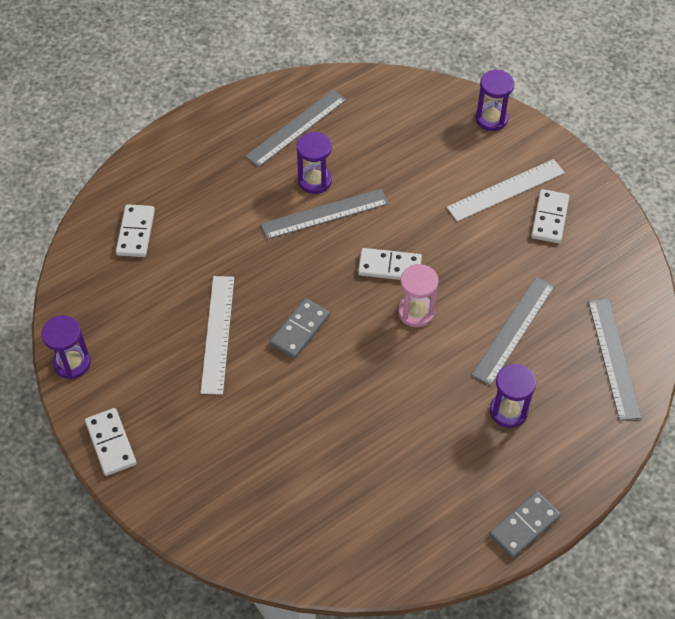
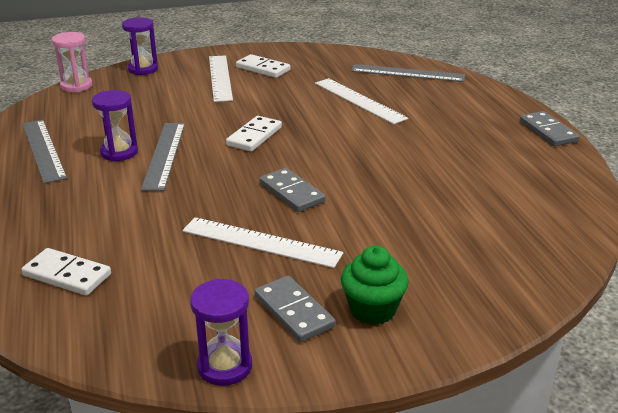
camera: 70 degrees left, 25 degrees down
white domino [85,408,136,476] -> none
pink hourglass [398,264,439,327] -> pink hourglass moved to [52,32,92,92]
grey ruler [471,277,555,386] -> white ruler [315,78,408,124]
purple hourglass [490,364,536,428] -> none
none -> grey domino [255,276,335,342]
none -> green cupcake [341,246,409,325]

